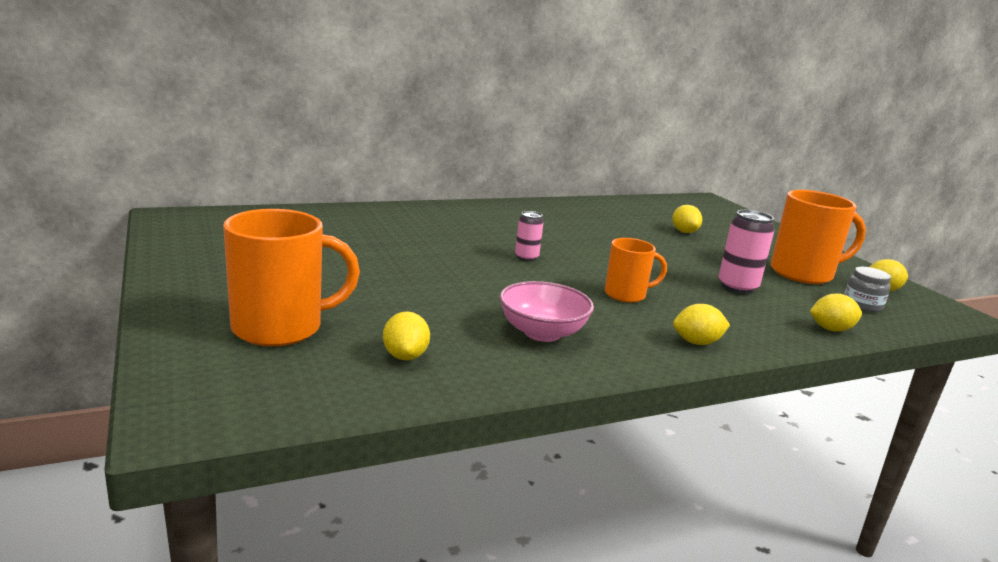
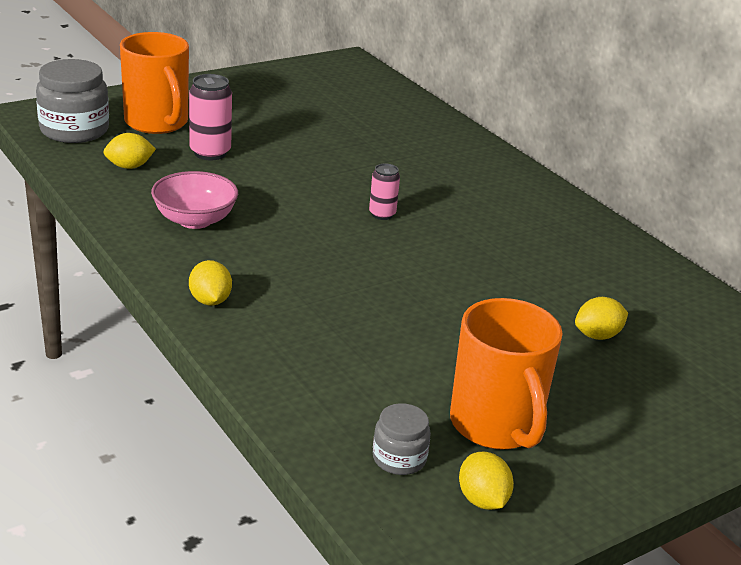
camera: 80 degrees right, 10 degrees up
orange mug [605,238,667,303] -> none
pink can [718,210,774,294] -> pink can moved to [189,74,232,160]
yellow lemon [810,294,862,332] -> none
none -> grey jar [36,59,109,143]

